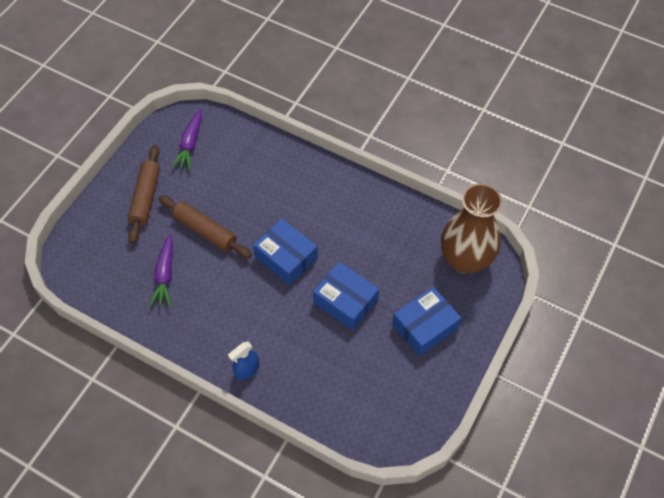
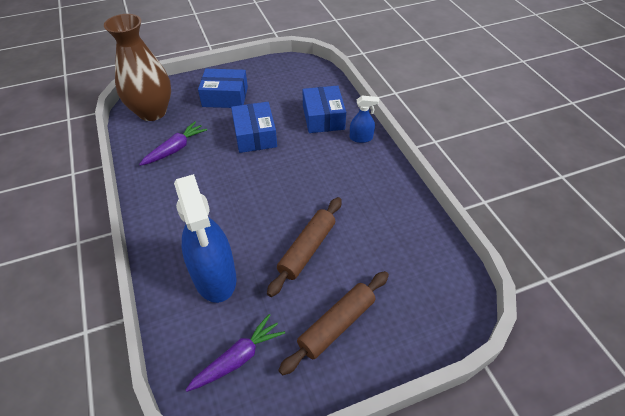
camera: 140 degrees left, 10 degrees down
purple carrot [149,234,173,307] -> purple carrot moved to [139,121,207,166]
brown rolling pin [158,195,252,258] -> brown rolling pin turned 45 degrees clockwise [267,197,342,297]
blue box [253,218,318,285] -> blue box moved to [303,86,346,133]
none -> blue spray bottle [174,174,237,303]

